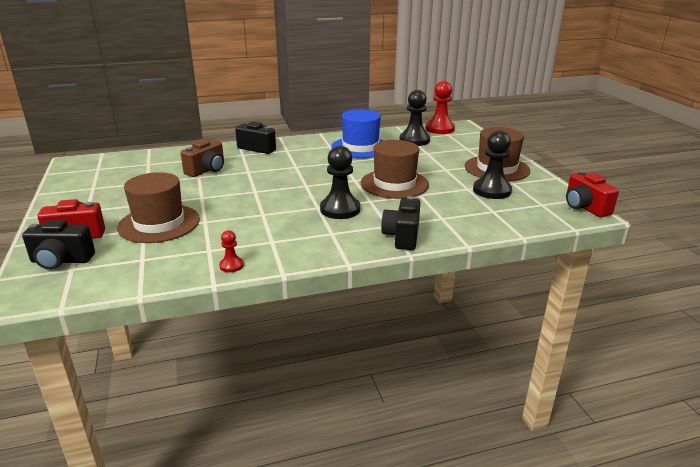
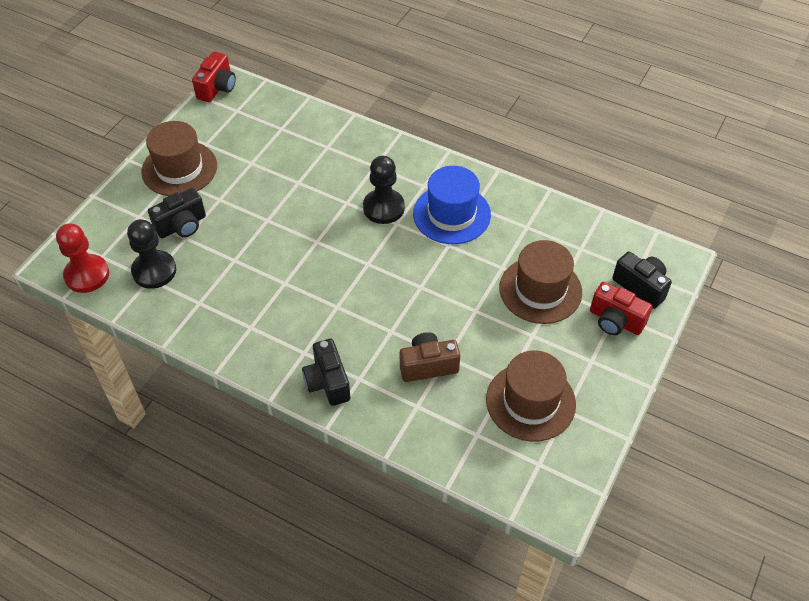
camera: 135 degrees left, 25 degrees up
red pawn [219,230,244,272] -> none
blue hat [331,109,384,158] -> blue hat moved to [413,166,491,244]
brown hat [361,140,429,199] -> brown hat moved to [486,351,576,442]
black camera [381,196,421,250] -> black camera moved to [148,188,206,238]
black pawn [473,130,512,199] -> none

